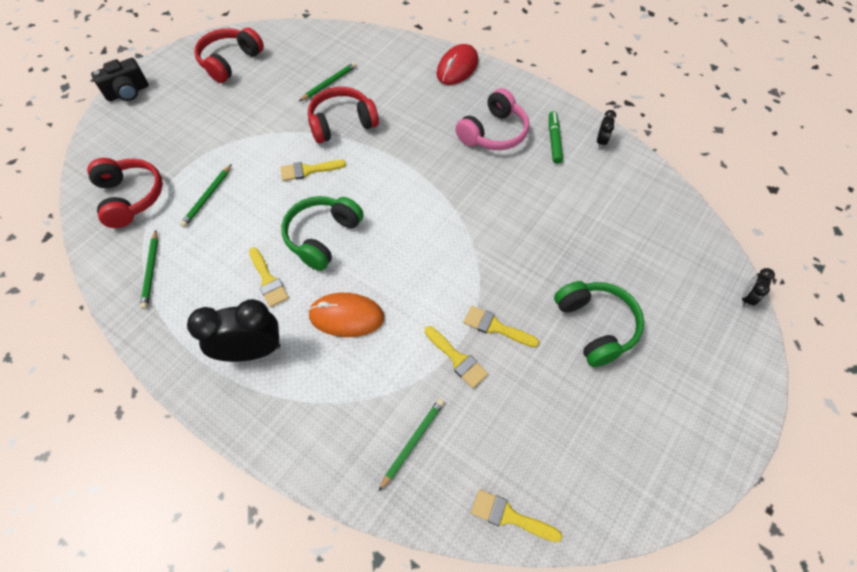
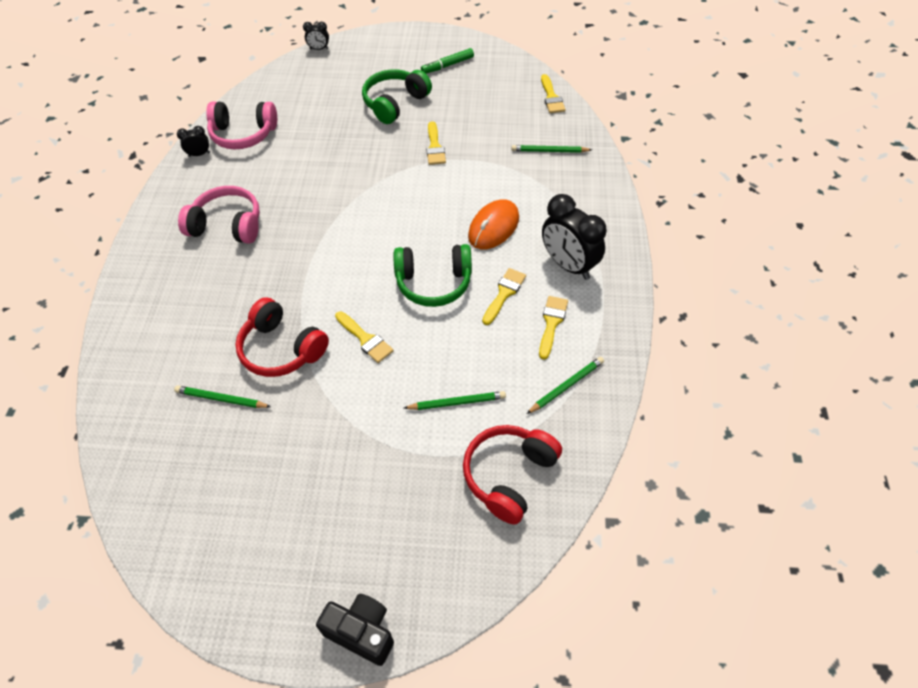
camera: 120 degrees left, 5 degrees down
red headphones [194,28,264,83] -> none
orange mouse [308,293,384,337] -> orange mouse turned 60 degrees clockwise [468,199,519,249]
yellow brush [425,326,488,388] -> yellow brush moved to [539,296,568,360]
red mouse [437,44,478,85] -> none
green marker [549,111,563,164] -> green marker moved to [421,48,474,74]
none -> pink headphones [206,101,277,149]

